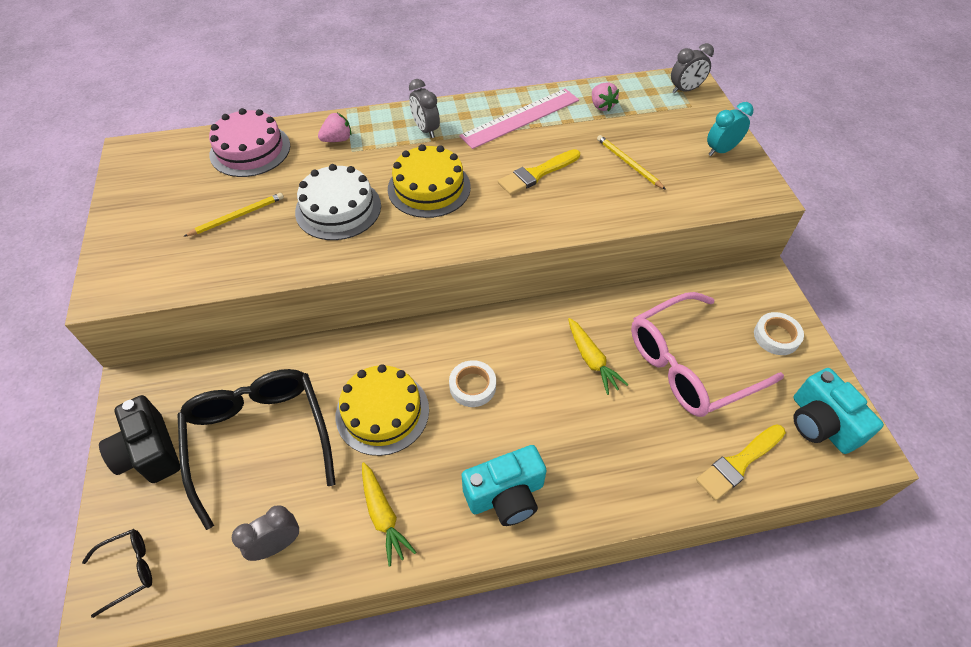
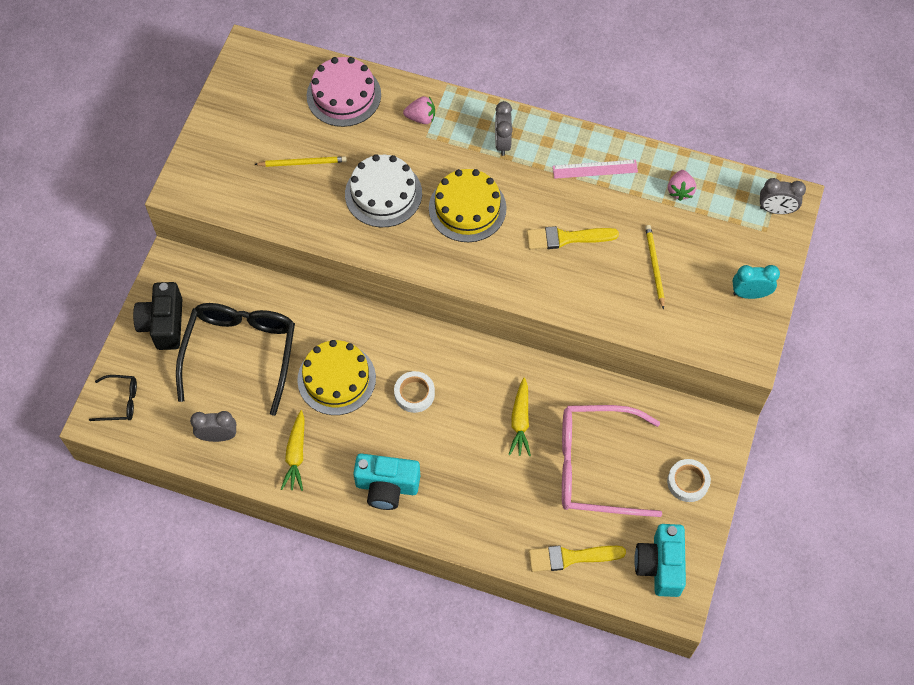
camera: 30 degrees right, 10 degrees up
pink ruler [459,89,579,149] -> pink ruler [553,160,638,179], size x0.62

